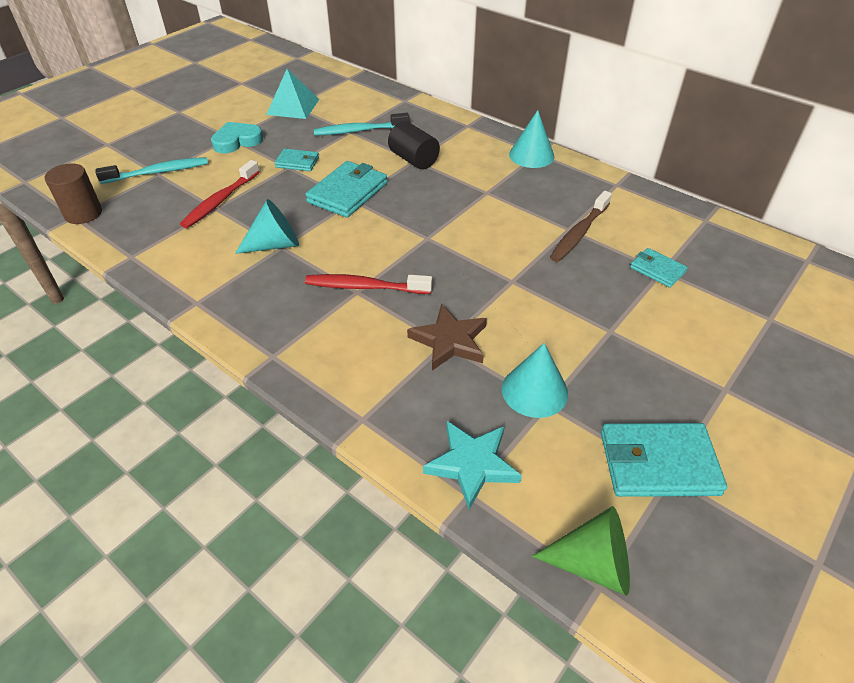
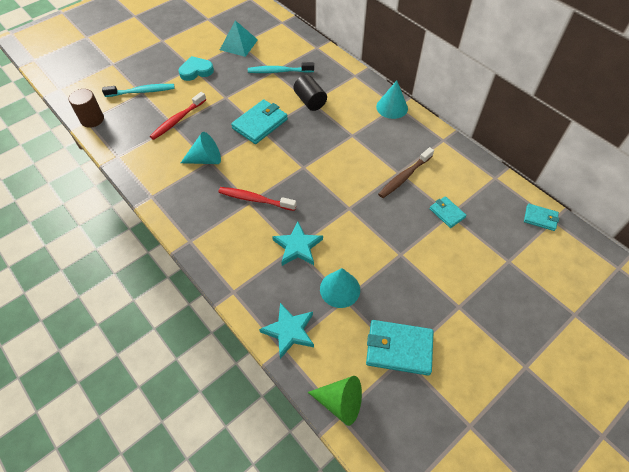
camera: 10 degrees right, 10 degrees up
turquoise wallet [275,149,319,171] -> turquoise wallet moved to [524,204,559,231]
brown star [407,304,487,371] -> turquoise star [272,221,323,266]

